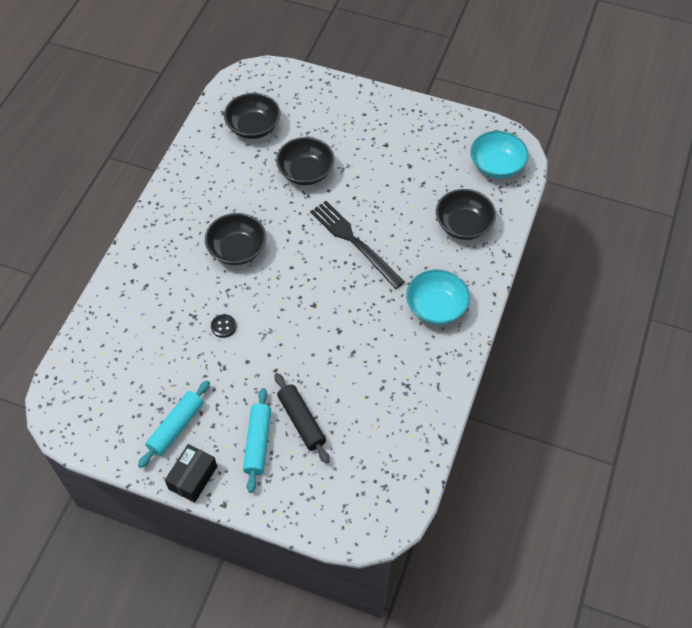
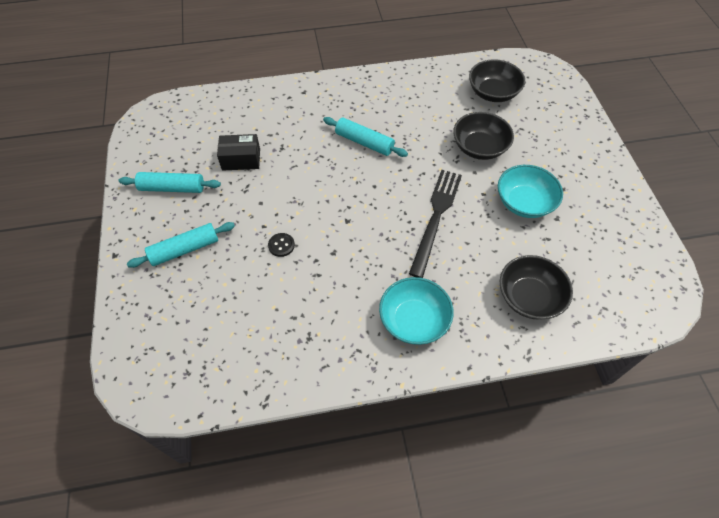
camera: 60 degrees right, 0 degrees up
black box [165,444,217,503] -> black box moved to [217,134,260,171]
black bowl [205,213,266,265] -> turquoise rolling pin [323,117,408,157]
black button [211,314,236,338] -> black button moved to [268,233,295,257]
black rolling pin [275,373,330,464] -> none
turquoise bowl [470,131,529,179] -> turquoise bowl moved to [498,165,563,218]

